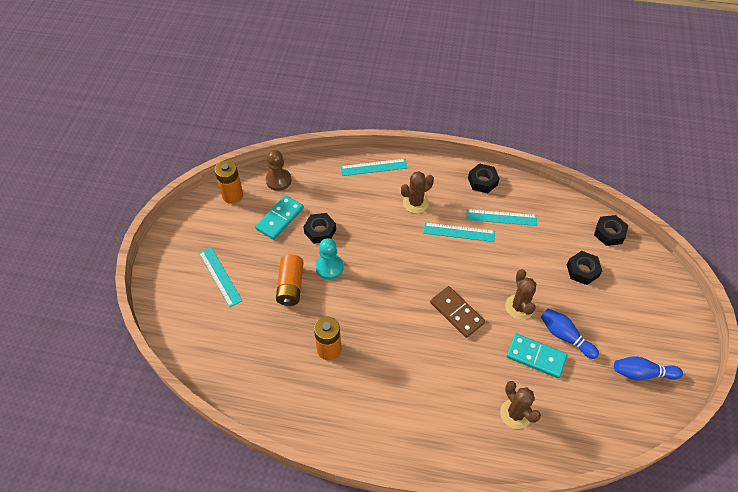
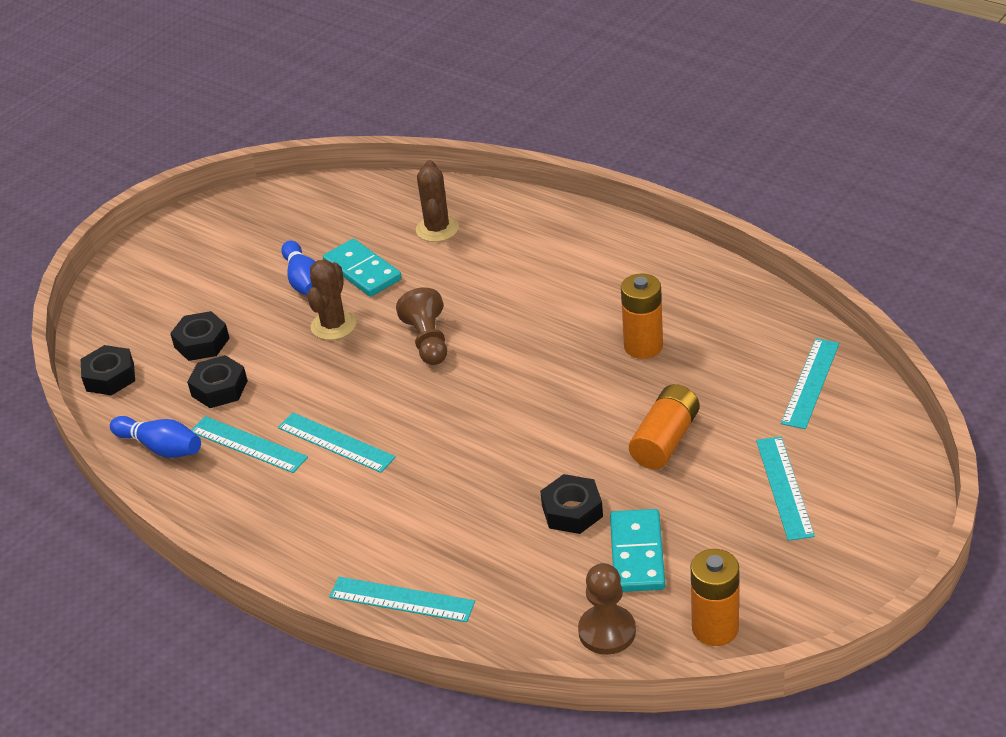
camera: 150 degrees left, 15 degrees down
turquoise domino [255,195,304,240] -> turquoise domino turned 60 degrees counterclockwise [610,509,665,592]
turquoise pawn [316,238,344,280] -> none
brown cactus [401,171,434,213] -> none
brown domino [430,286,485,338] -> brown pawn [396,287,447,365]
black nut [468,163,500,193] -> black nut moved to [187,355,248,408]
blue bowling pin [614,356,683,380] -> blue bowling pin moved to [110,416,201,458]
none -> turquoise ruler [781,338,839,429]

